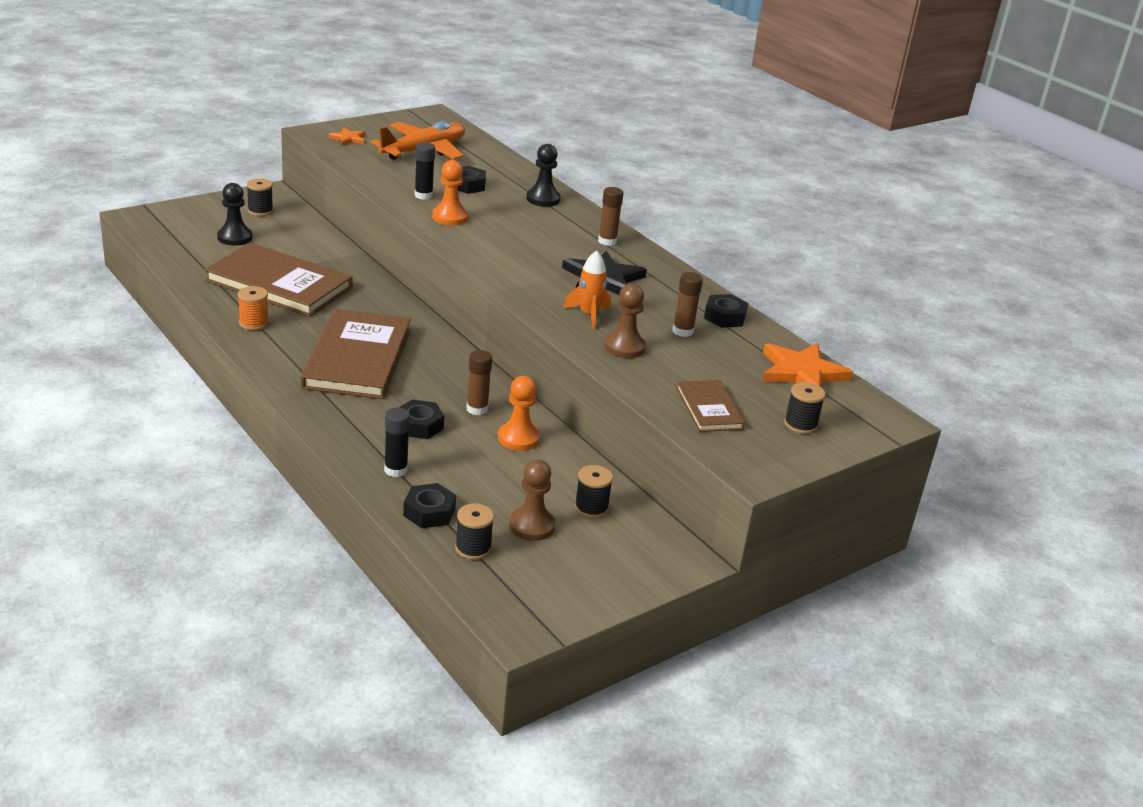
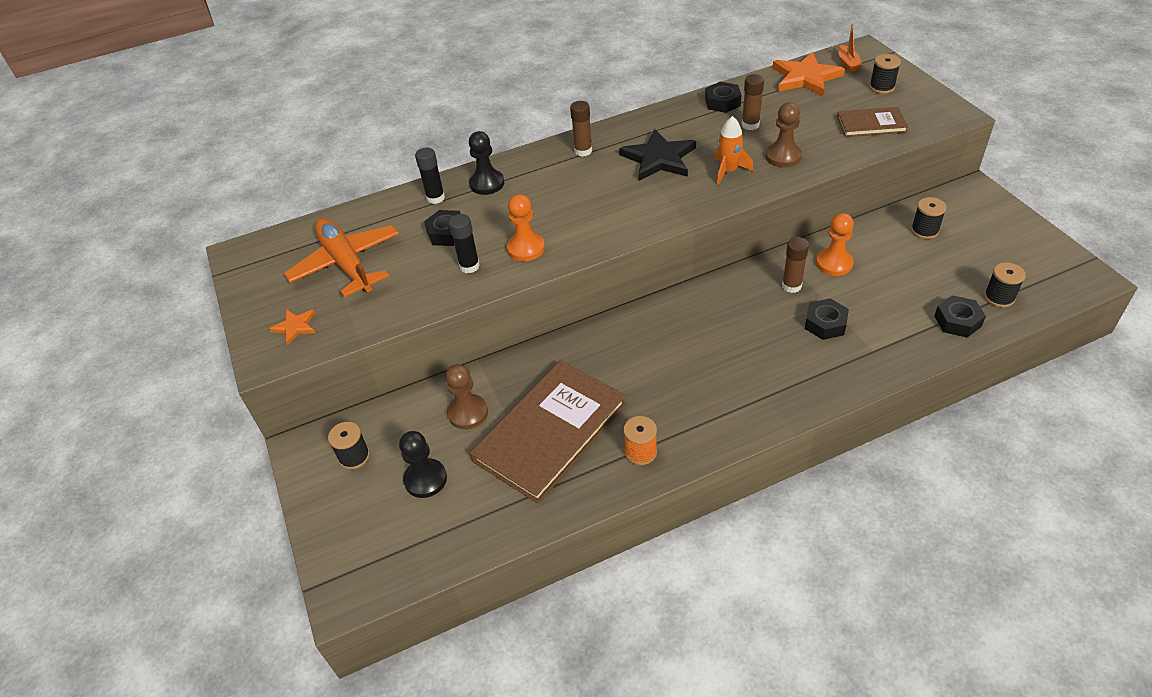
camera: 70 degrees left, 15 degrees up
brown book [301,309,411,399] -> none
black glue stick [384,407,410,477] -> black glue stick moved to [415,147,445,204]
brown pawn [509,460,556,541] -> brown pawn moved to [445,364,488,429]
none -> orange boat [838,23,862,72]

